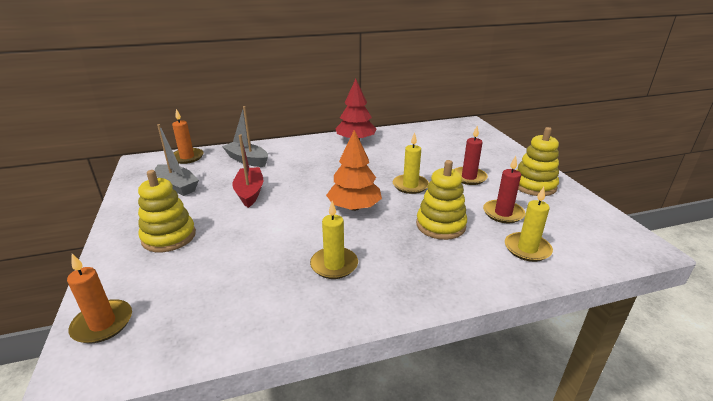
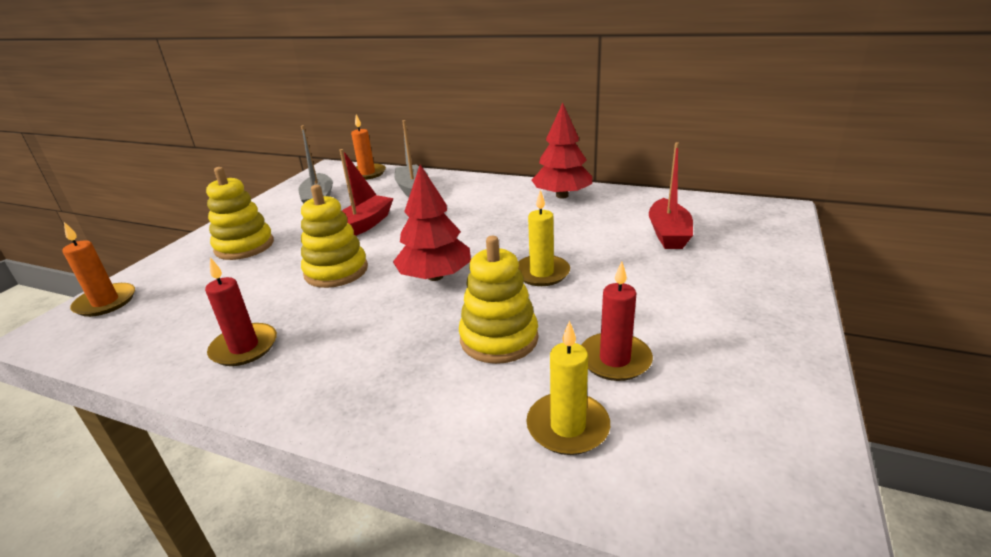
camera: 40 degrees right, 0 degrees up
yellow candle [310,201,358,279] -> none
orange tree [326,130,382,211] -> red tree [393,165,471,281]
red candle [454,126,488,185] -> red candle moved to [205,257,277,366]
yellow stacking toy [517,127,559,196] -> yellow stacking toy moved to [301,185,368,288]
none -> red boat [649,142,693,249]

